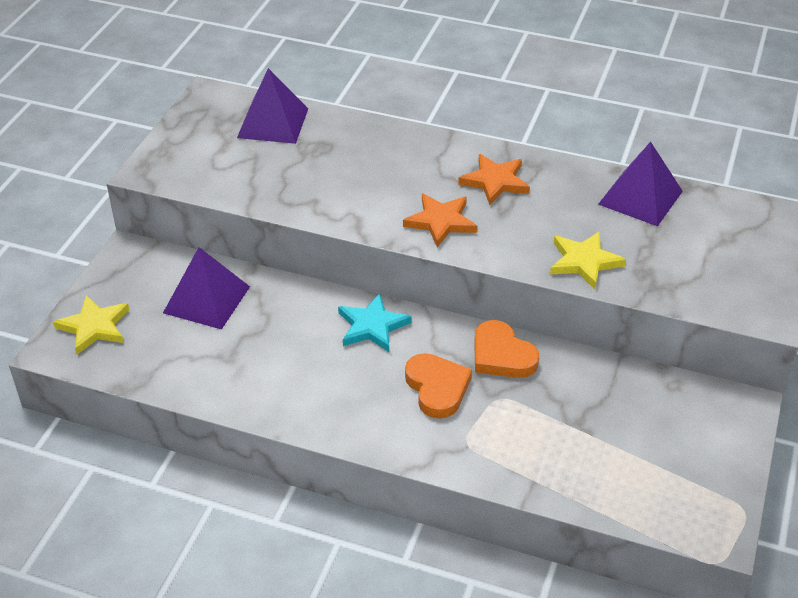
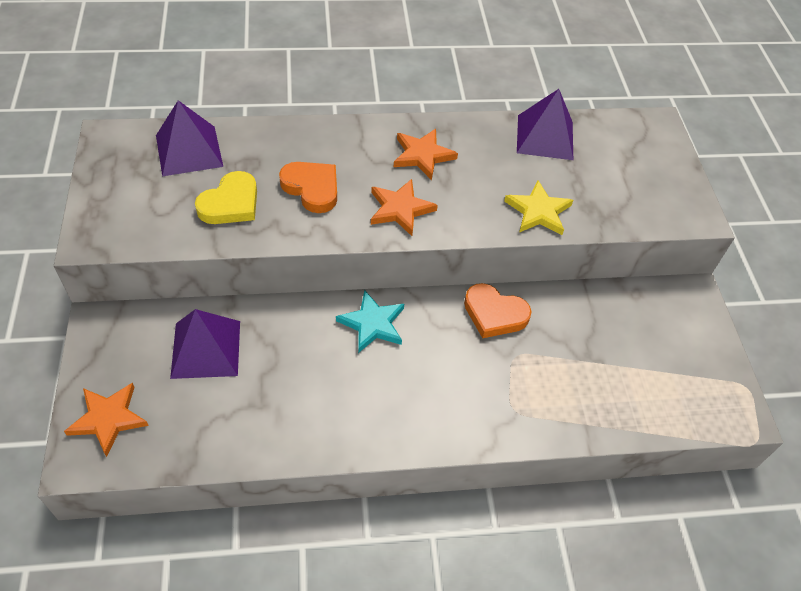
camera: 30 degrees left, 10 degrees up
yellow star [53,295,129,354] -> orange star [64,383,149,457]
orange heart [405,353,472,419] -> orange heart moved to [279,162,337,213]
none -> yellow heart [195,171,257,224]

